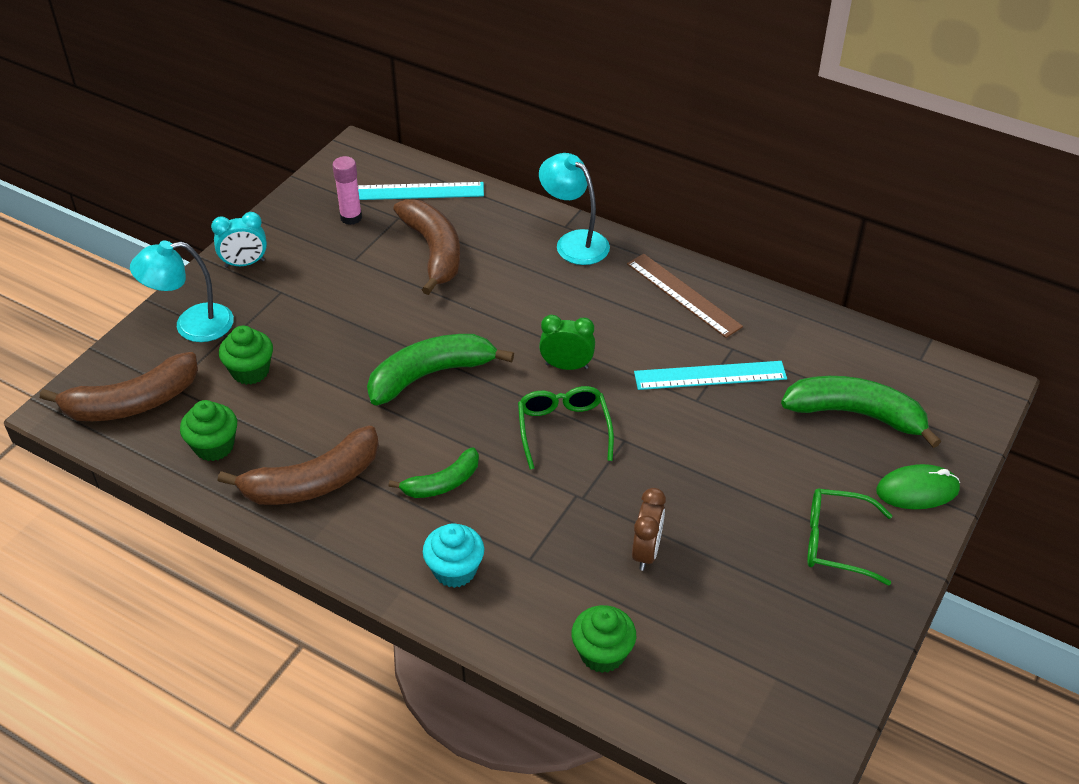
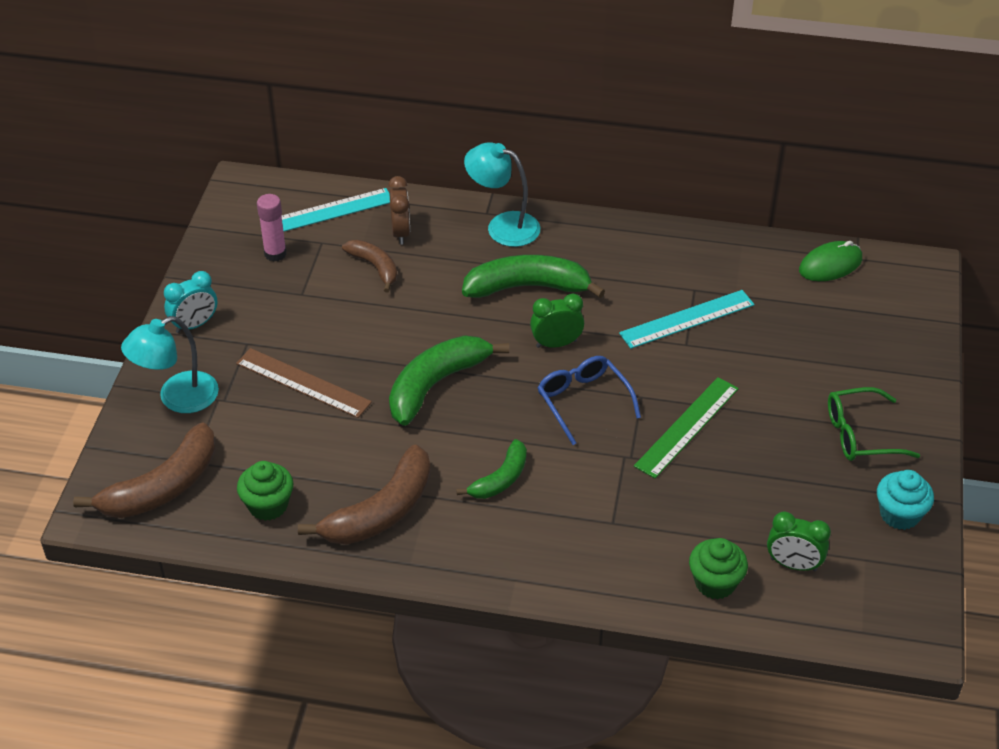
camera: 20 degrees left, 0 degrees up
green cupcake [219,326,273,385] -> none
brown banana [393,199,460,295] -> brown banana [342,240,397,292], size x0.59
turquoise cupcake [423,523,484,588] -> turquoise cupcake moved to [877,470,934,530]
green glasses [518,386,614,469] -> blue glasses [538,356,641,445]
brown ruler [627,254,743,338] -> brown ruler moved to [236,348,372,418]
brown clock [632,488,666,571] -> brown clock moved to [388,176,410,245]
green banana [781,376,941,448] -> green banana moved to [462,255,605,298]
green mouse [876,464,960,509] -> green mouse moved to [799,241,862,281]
none -> green ruler [634,377,739,479]
none -> green clock [767,512,831,571]

